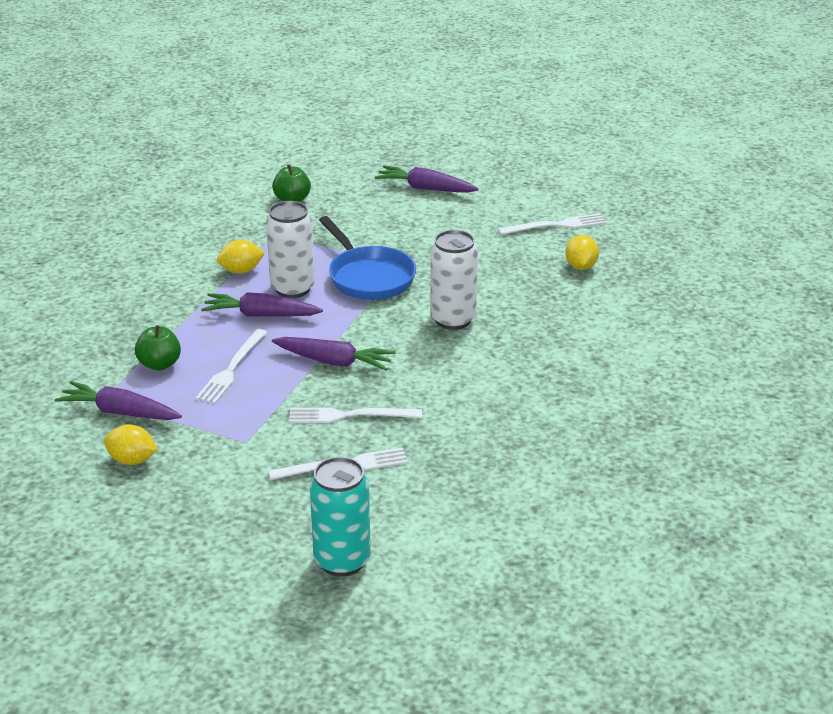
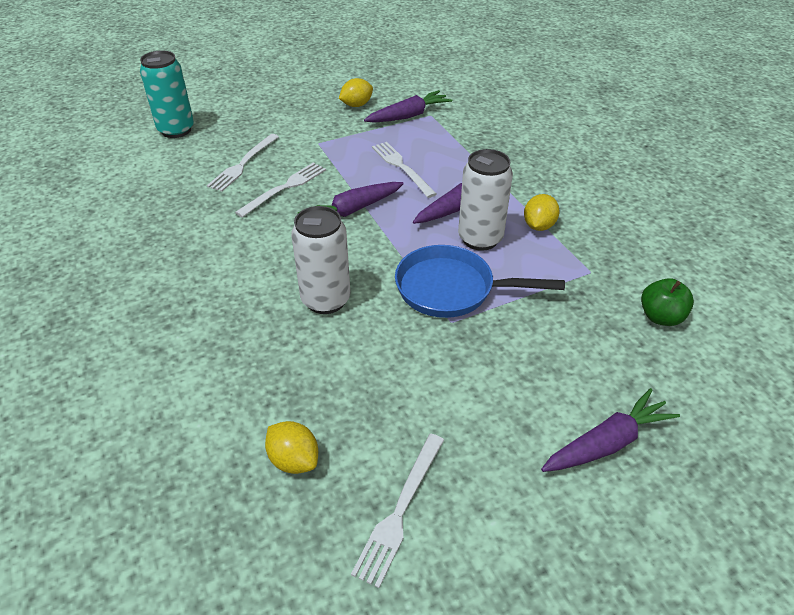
camera: 130 degrees right, 10 degrees up
green apple [135,325,181,371] -> none

